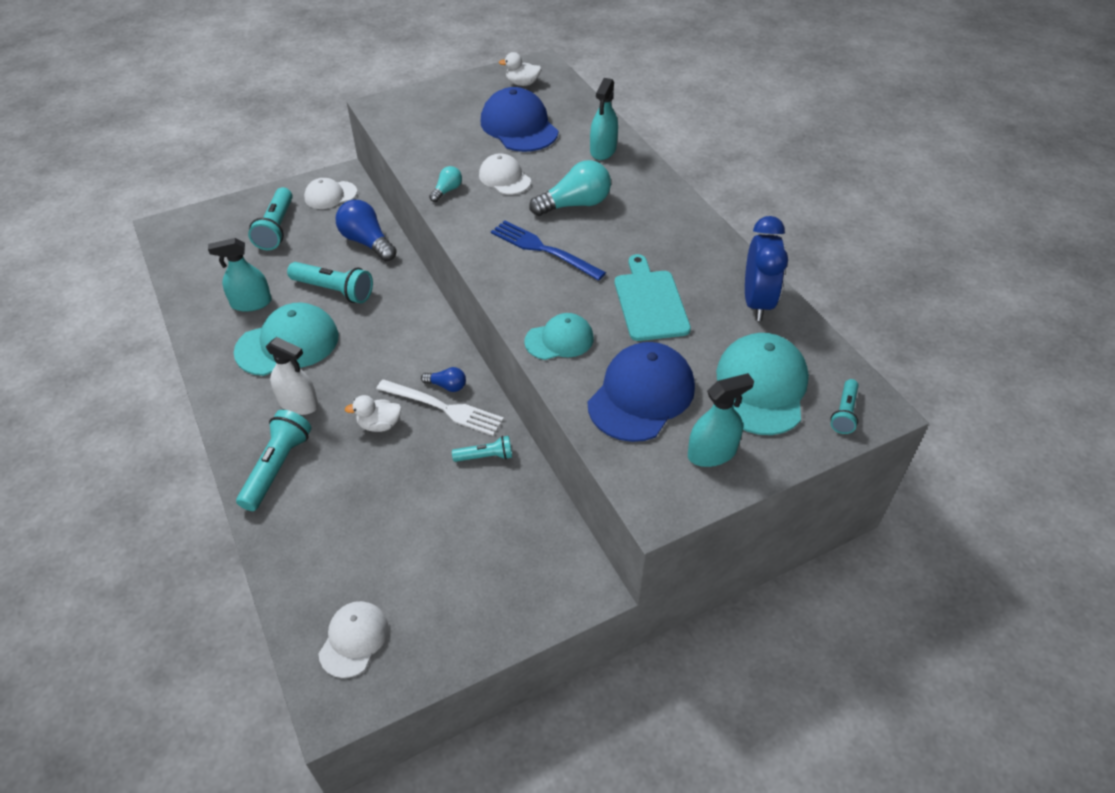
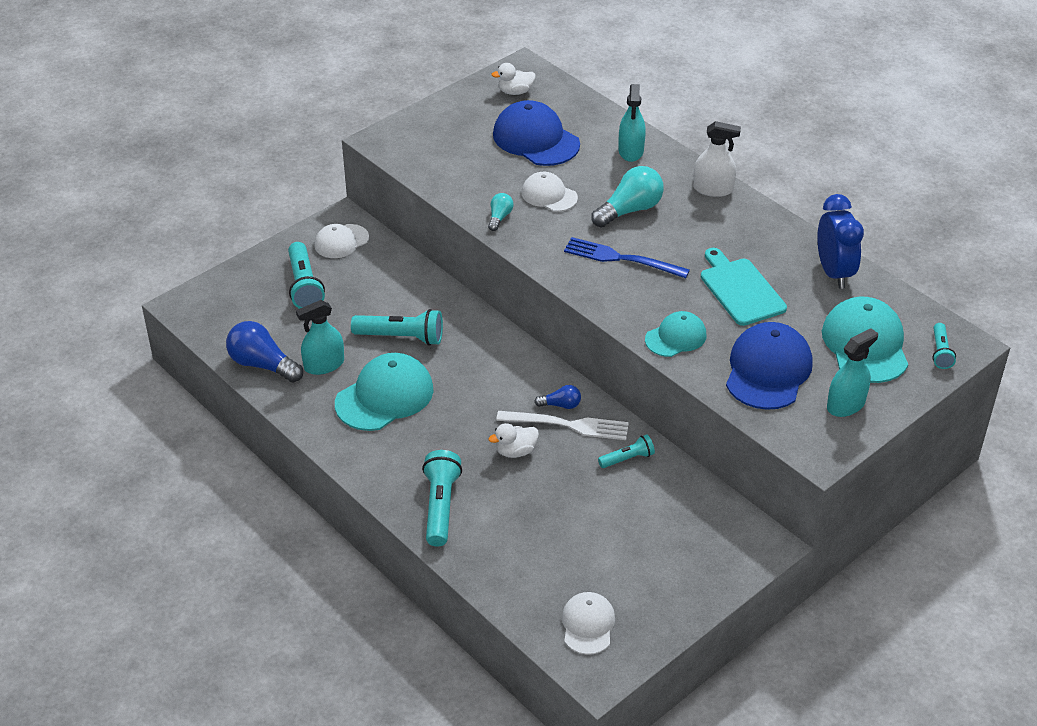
camera: 15 degrees left, 5 degrees down
white spray bottle [266,337,318,415] -> white spray bottle moved to [693,121,741,197]
blue light bulb [336,200,397,261] -> blue light bulb moved to [226,321,303,383]

